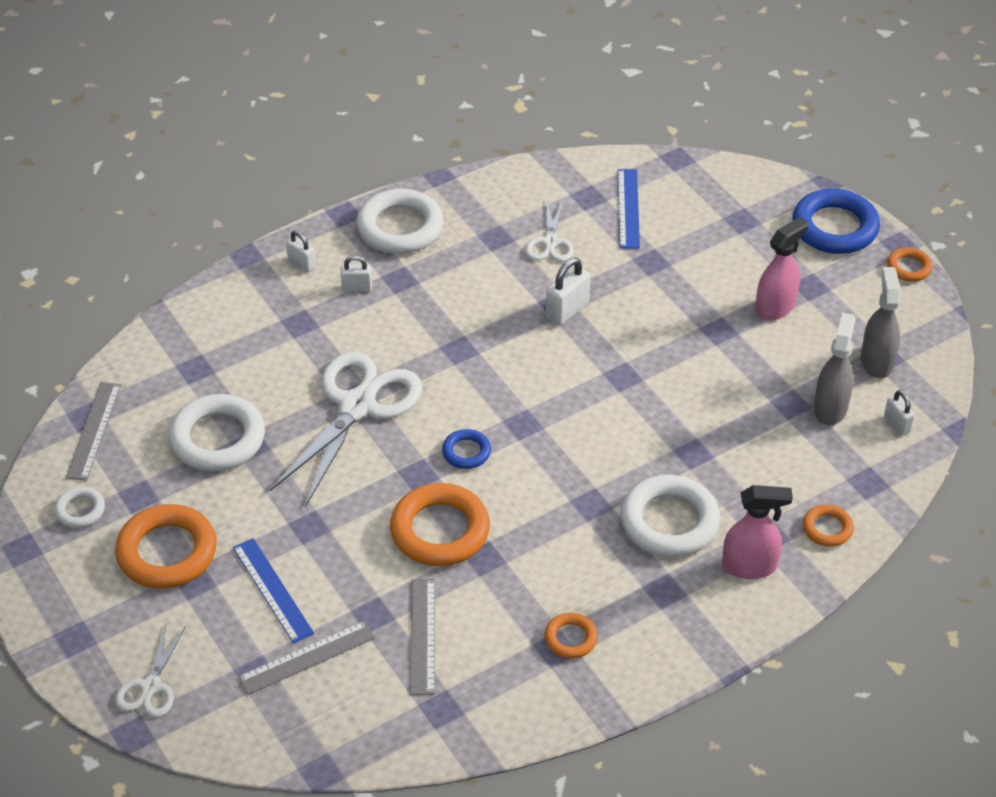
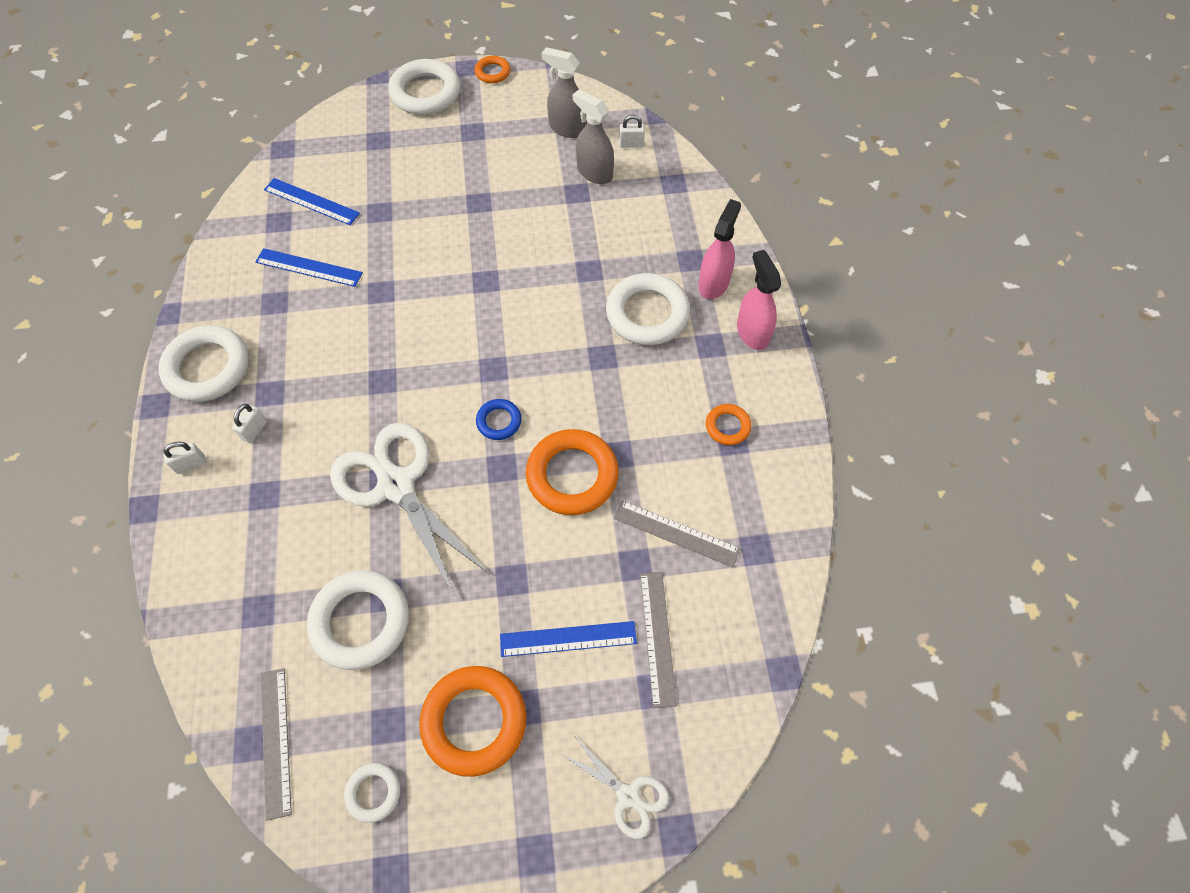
camera: 65 degrees left, 15 degrees up
grey ruler [65,382,121,481] -> grey ruler turned 45 degrees clockwise [261,668,292,821]
white scissors [525,199,574,262] -> blue ruler [255,248,363,287]
white padlock [546,257,590,326] -> none
pink spray bottle [755,217,808,321] -> pink spray bottle moved to [737,250,781,350]
blue ring [792,189,880,254] -> white ring [388,59,460,115]
orange ring [803,504,854,547] -> none

